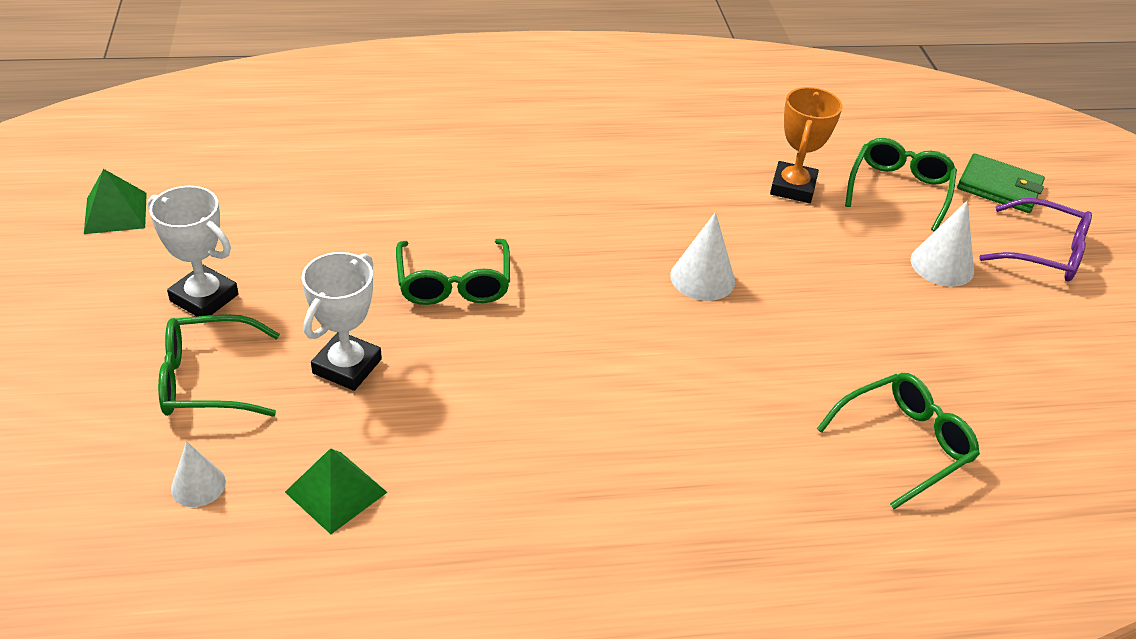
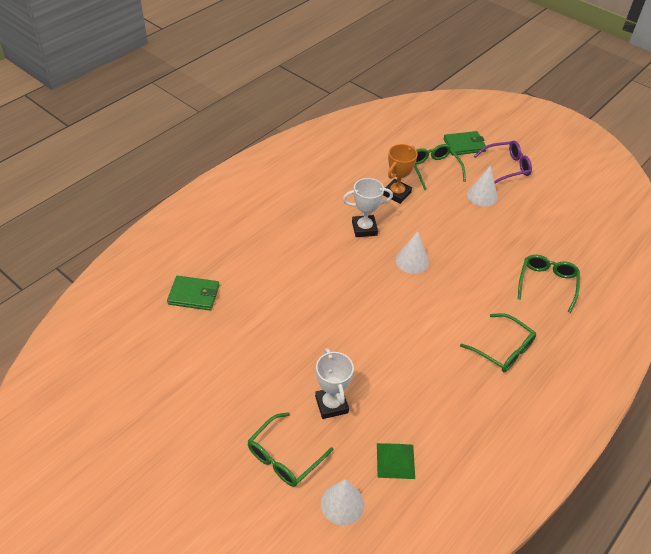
camera: 40 degrees left, 5 degrees up
green pyramid [84,169,147,234] -> none
white trophy [148,186,239,317] -> white trophy moved to [343,178,393,237]
white cone [171,441,226,507] -> white cone [321,479,364,525], size x1.53
green glasses [396,239,510,305] -> green glasses moved to [460,313,536,372]
orange trophy [770,87,842,203] -> orange trophy turned 60 degrees clockwise [383,144,418,204]
none -> green wallet [167,276,220,310]

